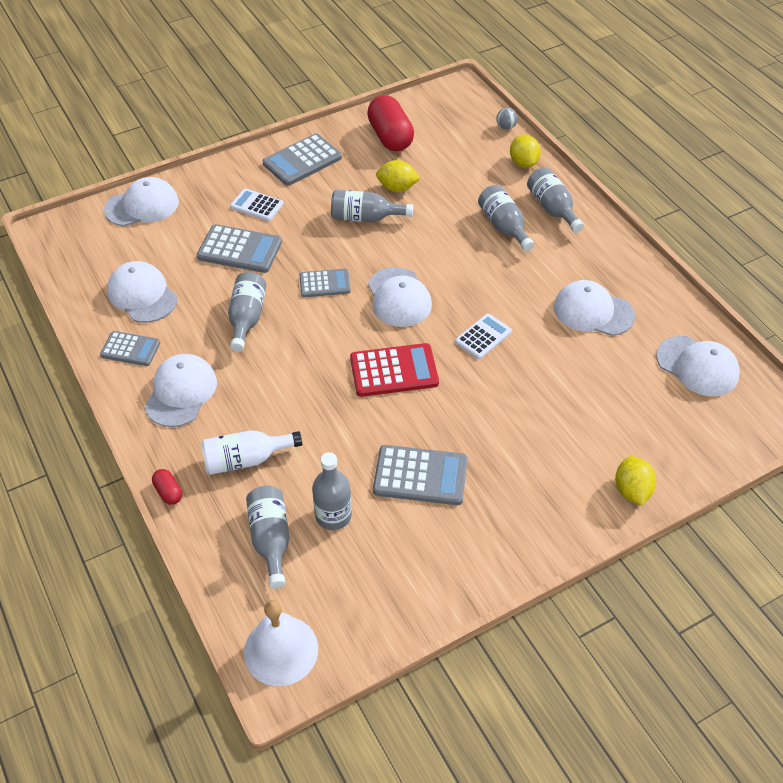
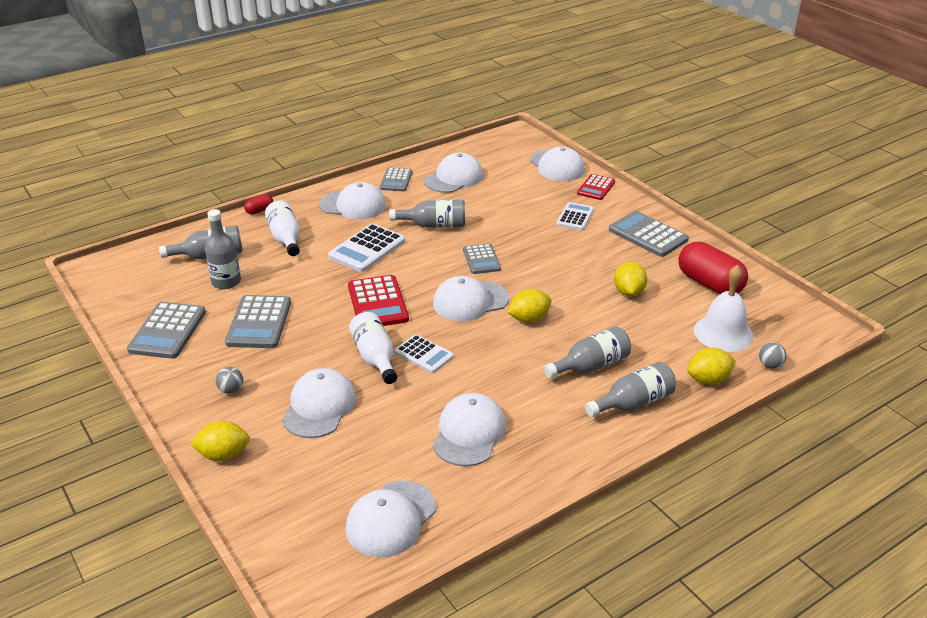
camera: 85 degrees right, 15 degrees down
grey calculator [197,224,282,273] -> grey calculator moved to [127,302,206,359]
white bell [244,600,318,686] -> white bell moved to [694,265,754,352]
grey bottle [331,190,413,222] -> none
red capsule [367,95,414,151] -> red capsule turned 75 degrees clockwise [678,242,748,294]
none -> grey ball [216,367,243,394]
none -> white cap [282,368,356,438]
none -> white calculator [328,224,405,272]
none -> white bottle [349,312,397,384]
none -> yellow lemon [507,289,551,323]
none -> red calculator [577,174,615,200]

